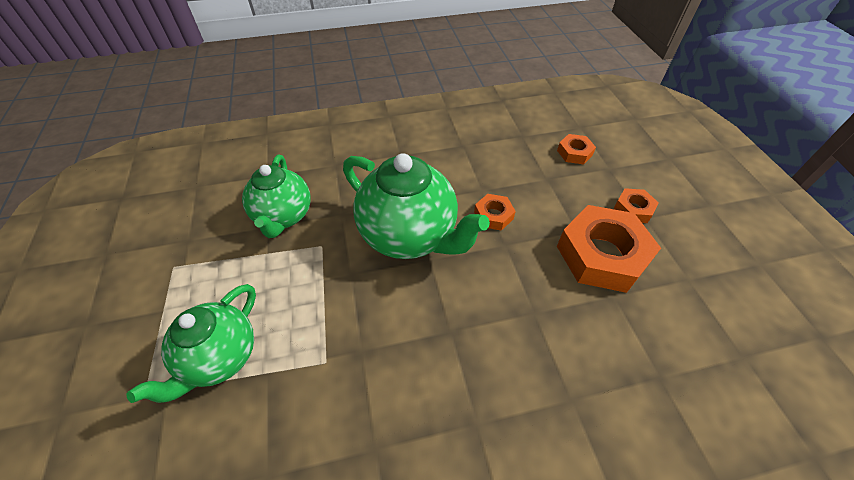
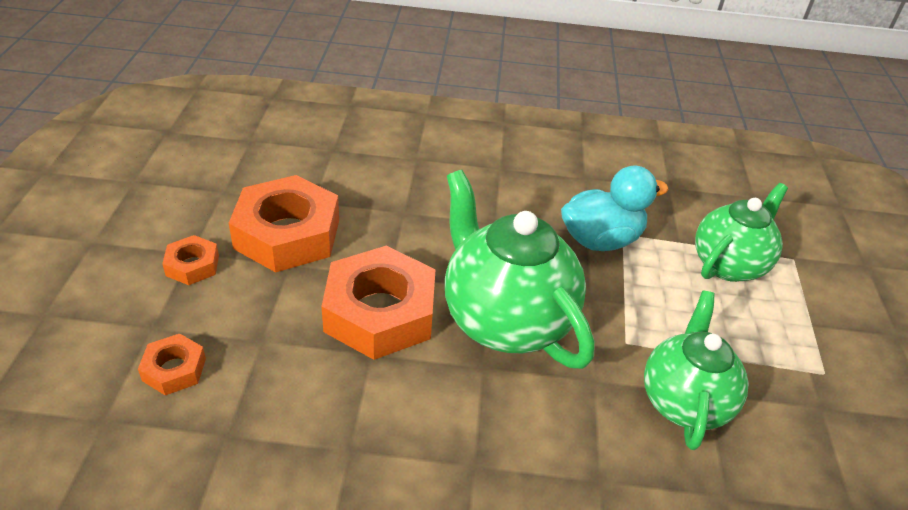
camera: 165 degrees left, 10 degrees down
orange nut [474,194,516,231] -> orange nut [321,246,436,360], size x2.10
none -> turquoise duck [561,165,669,251]

